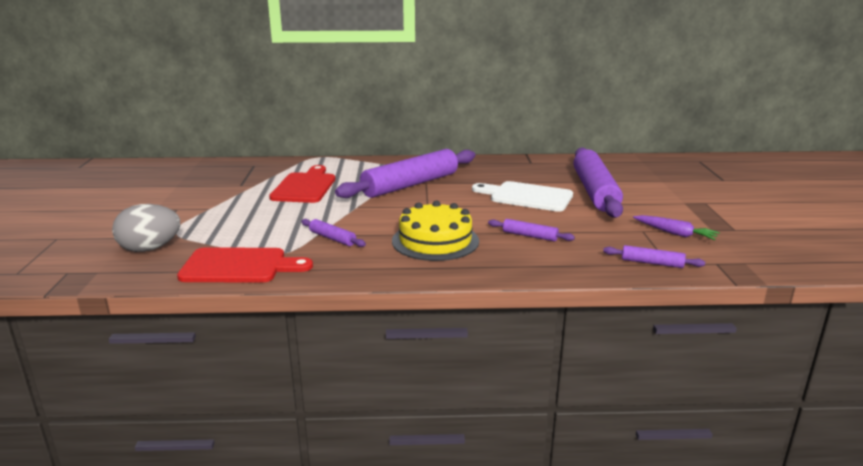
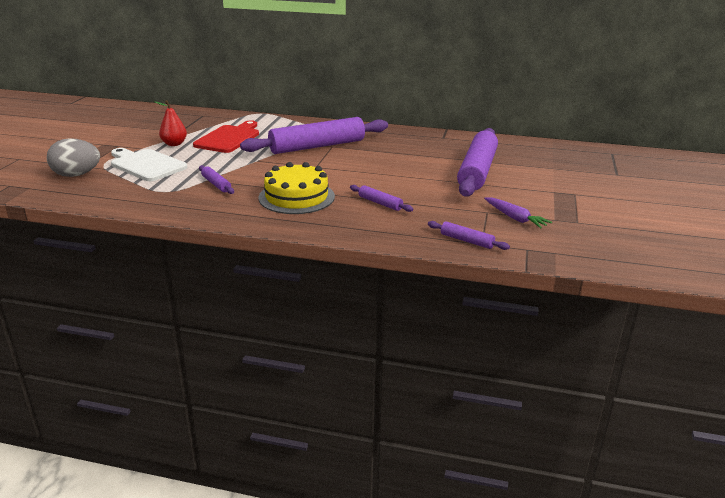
camera: 15 degrees right, 5 degrees up
red cutting board [177,247,313,283] -> none
white cutting board [472,181,573,212] -> white cutting board moved to [111,148,187,181]
none -> red pear [155,100,187,146]

